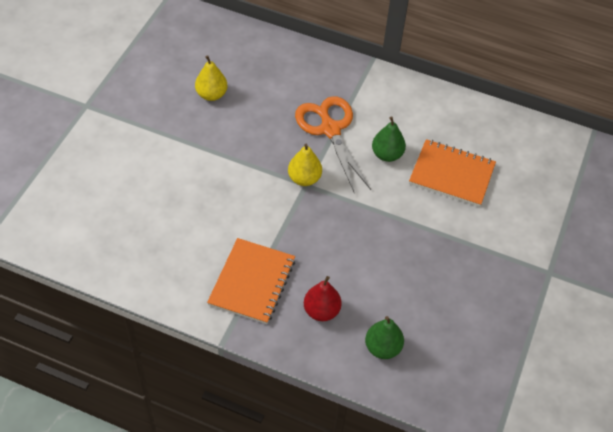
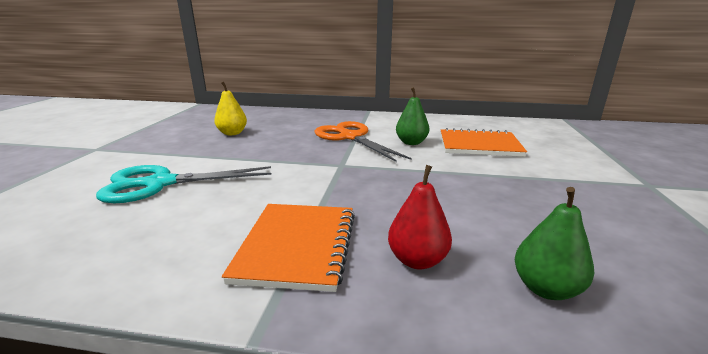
camera: 10 degrees left, 30 degrees down
yellow pear [288,144,322,186] -> none
none -> turquoise scissors [96,165,272,203]

